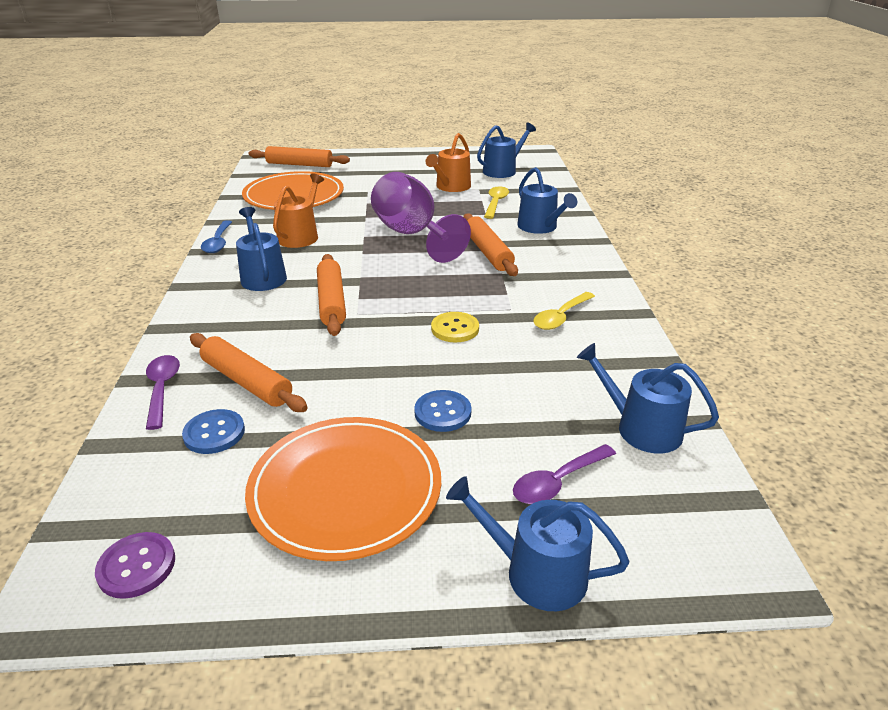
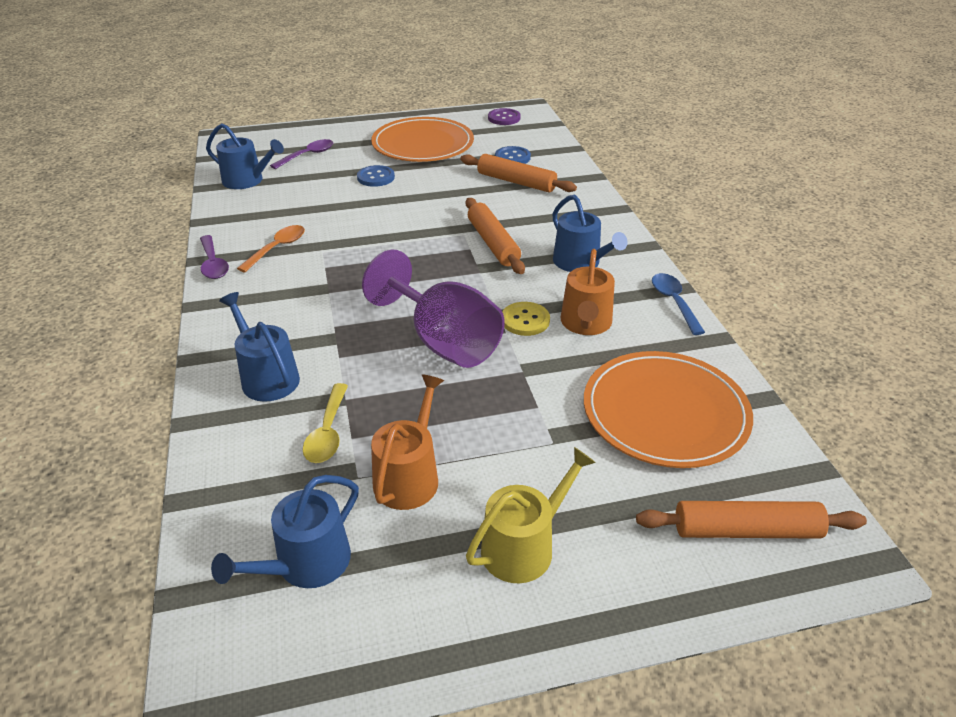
camera: 170 degrees right, 5 degrees up
purple spoon [146,355,180,430] -> purple spoon moved to [200,235,229,279]
yellow button [431,312,479,342] -> yellow button moved to [502,302,550,336]
blue watering can [446,476,629,611] -> none
orange rolling pin [463,213,518,276] -> none
yellow spoon [534,292,595,330] -> orange spoon [237,225,305,272]
none -> yellow watering can [466,447,596,583]

